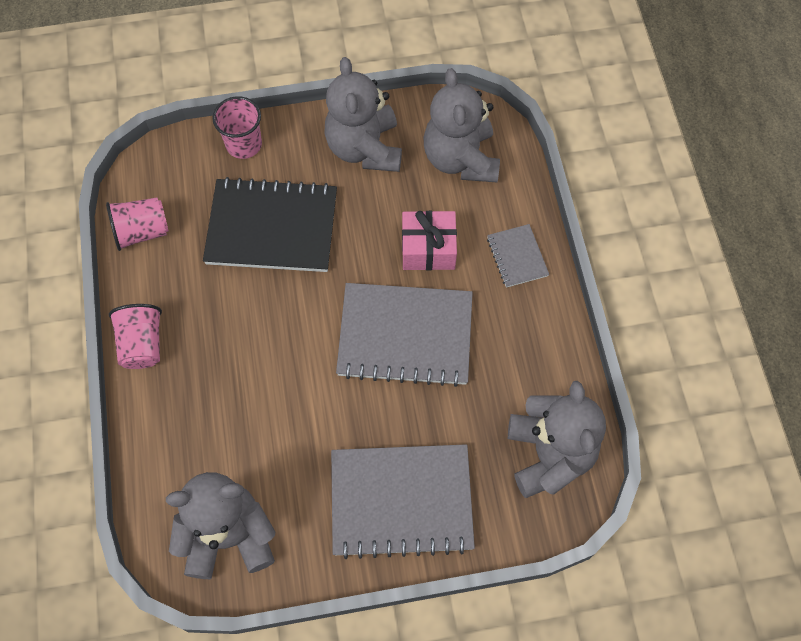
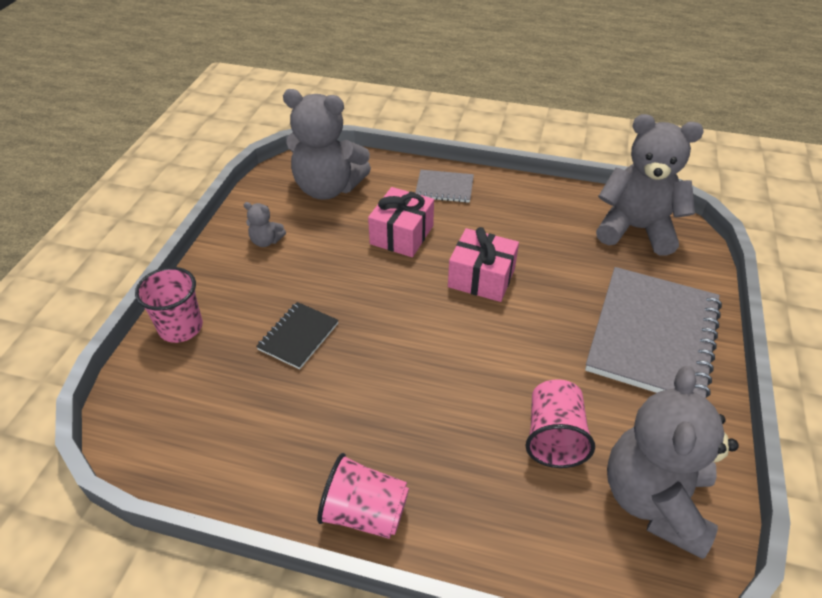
camera: 65 degrees left, 20 degrees down
pink cup [106,198,168,251] -> pink cup moved to [525,379,595,468]
black notebook [203,177,337,272] -> black notebook [256,302,339,369], size x0.48
grey teddy bear [325,57,402,172] -> grey teddy bear [244,202,286,247], size x0.42
grey notebook [336,283,473,387] -> pink gift [448,227,519,302]

